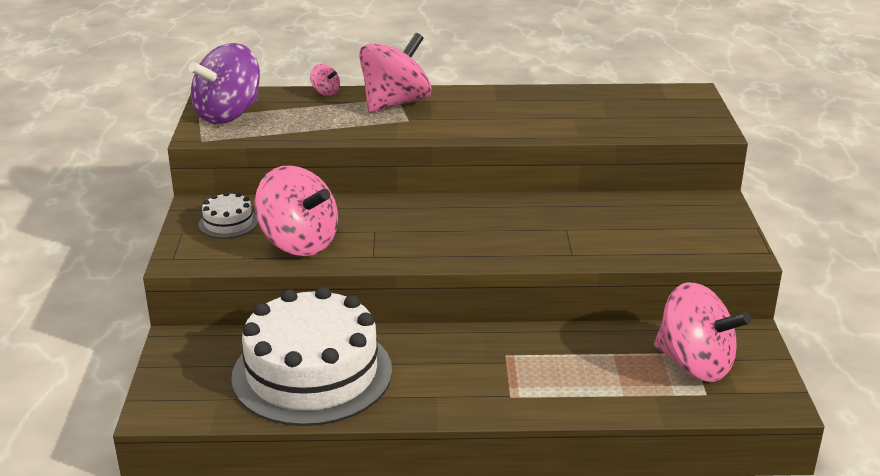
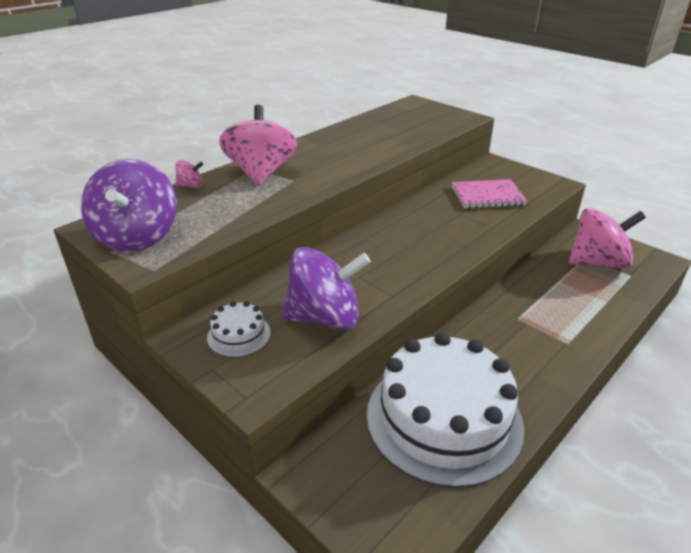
camera: 45 degrees left, 5 degrees up
pink spinning top [255,165,338,256] -> purple spinning top [283,247,371,330]
none -> pink notebook [452,179,527,209]

